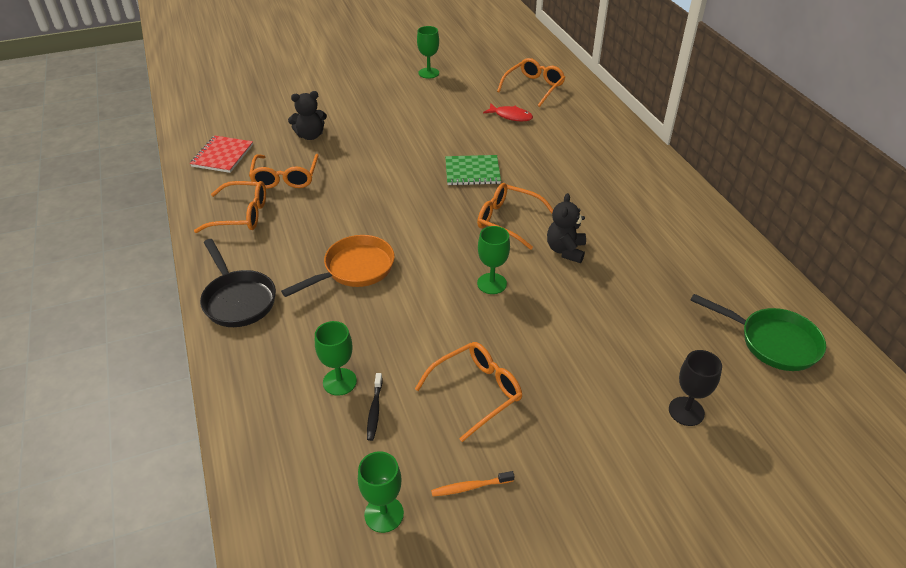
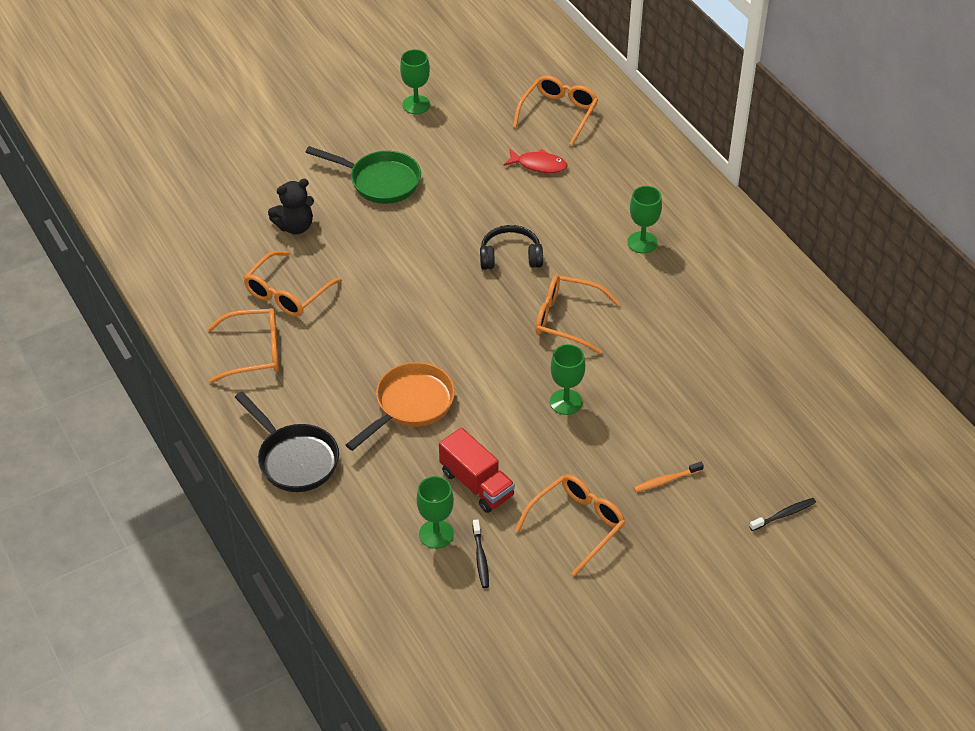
camera: 10 degrees left, 5 degrees up
red notebook [190,136,253,173] -> none
orange glasses [249,154,319,189] -> orange glasses turned 45 degrees clockwise [243,251,342,317]
green goblet [358,451,404,533] -> green goblet moved to [627,186,662,253]
orange toothbrush [431,471,514,497] -> orange toothbrush moved to [633,462,704,492]
green notebook [445,155,501,185] -> black headphones [480,225,543,270]
black teddy bear [547,193,586,263] -> none
black goblet [669,350,722,426] -> black toothbrush [749,498,816,531]
green pan [690,294,826,371] -> green pan moved to [306,146,421,204]
none -> red truck [439,428,515,513]

